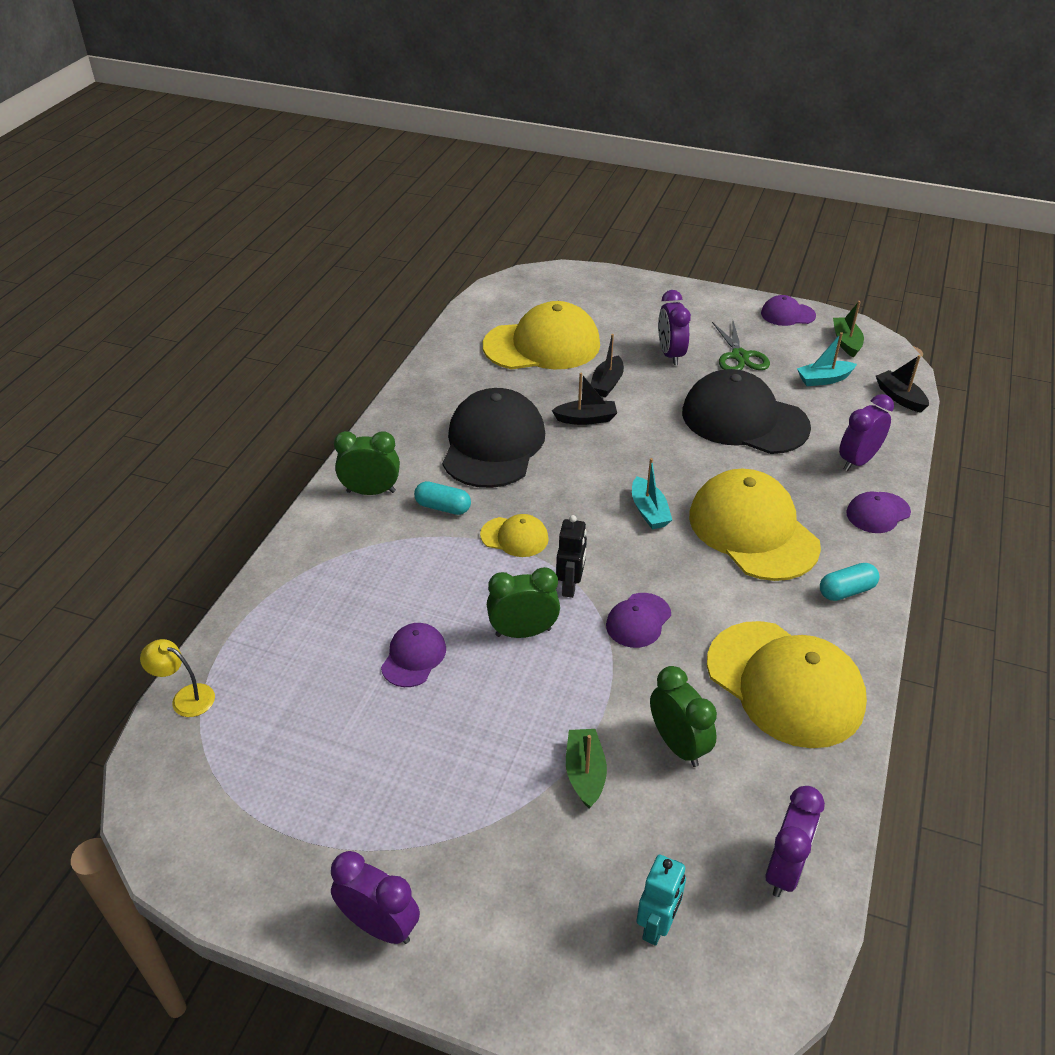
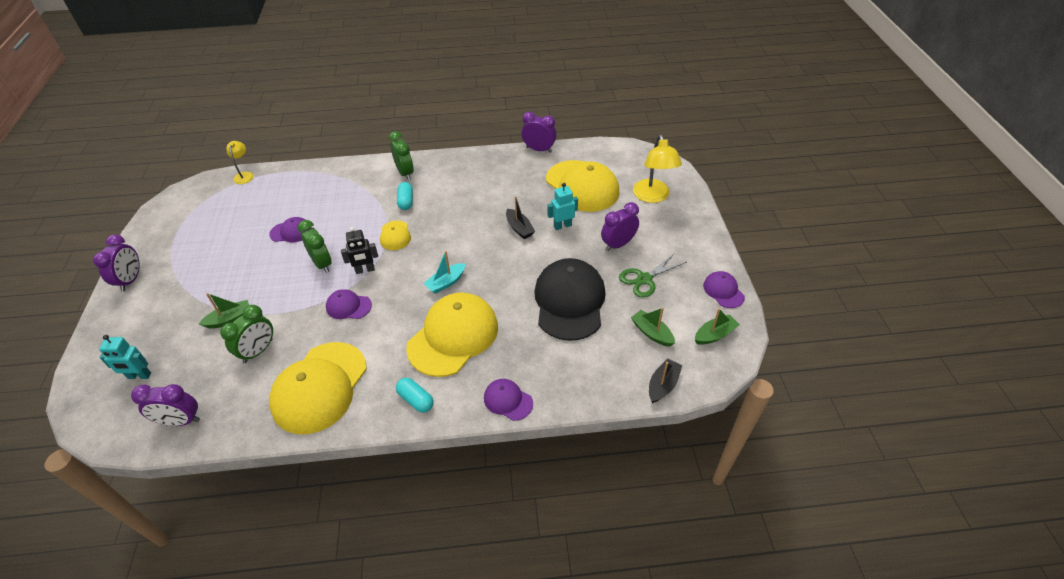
camera: 65 degrees right, 5 degrees up
black cap [442,388,545,488] -> none
black boat [591,334,624,397] -> turquoise robot [547,183,578,230]
turquoise boat [797,332,857,386] -> green boat [631,307,675,347]
purple clock [839,394,894,471] -> purple clock moved to [522,112,557,153]
none -> yellow lamp [633,135,682,203]

